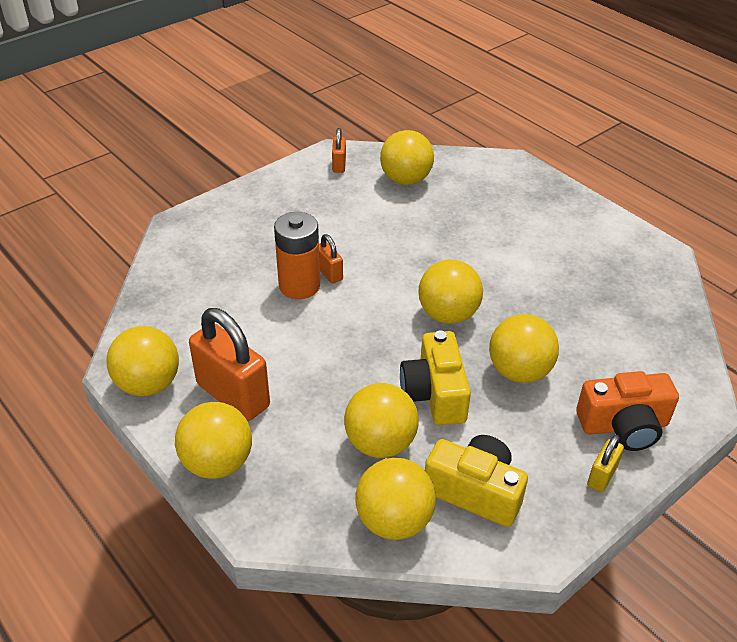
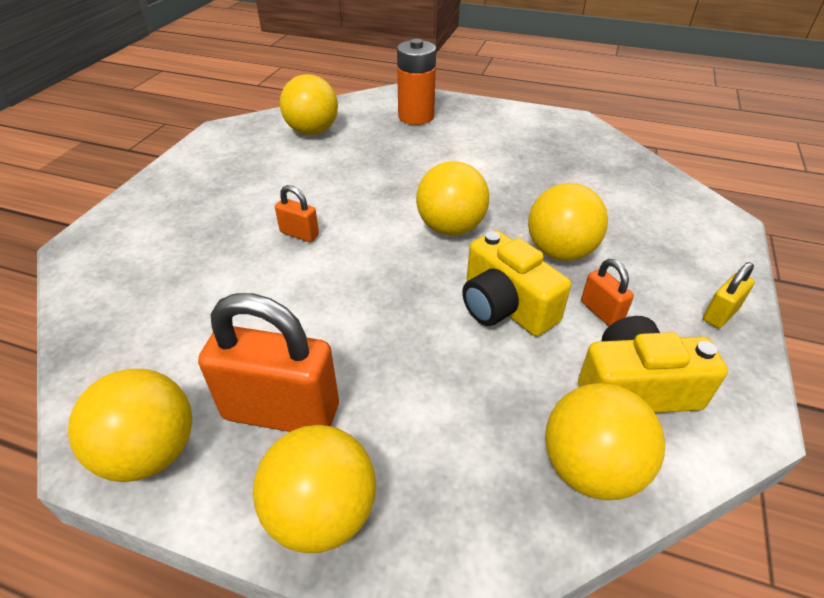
camera: 30 degrees left, 0 degrees up
orange battery [274,212,320,299] -> orange battery moved to [397,39,436,125]
orange padlock [332,128,346,173] -> orange padlock moved to [581,259,634,326]
yellow ball [344,383,419,458] -> none
orange camera [576,371,679,451] -> none
yellow padlock [587,435,624,492] -> yellow padlock turned 45 degrees clockwise [703,262,755,328]

